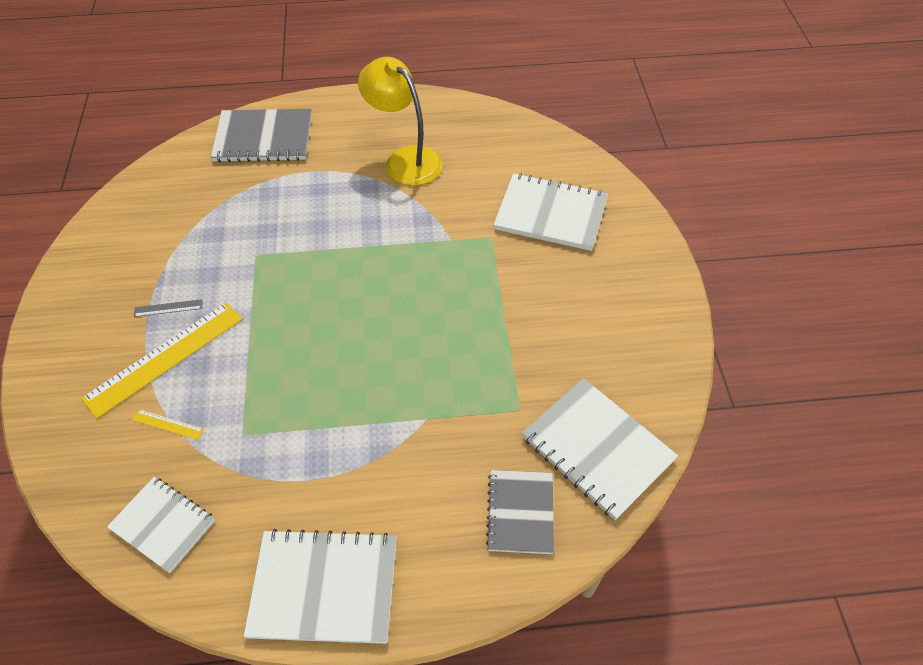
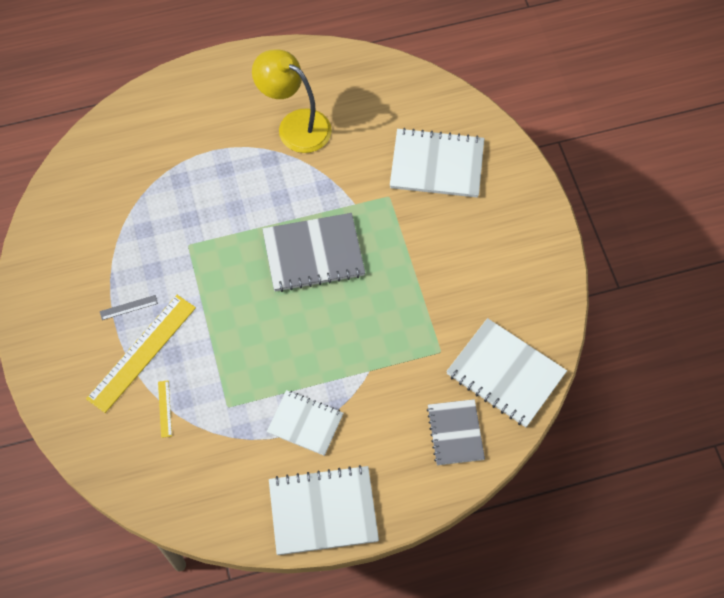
camera: 10 degrees left, 10 degrees up
white notebook [107,477,215,573] -> white notebook moved to [267,390,344,456]
yellow ruler [132,409,204,440] -> yellow ruler turned 75 degrees clockwise [158,381,172,438]
grey notebook [211,109,312,162] -> grey notebook moved to [262,213,365,292]

